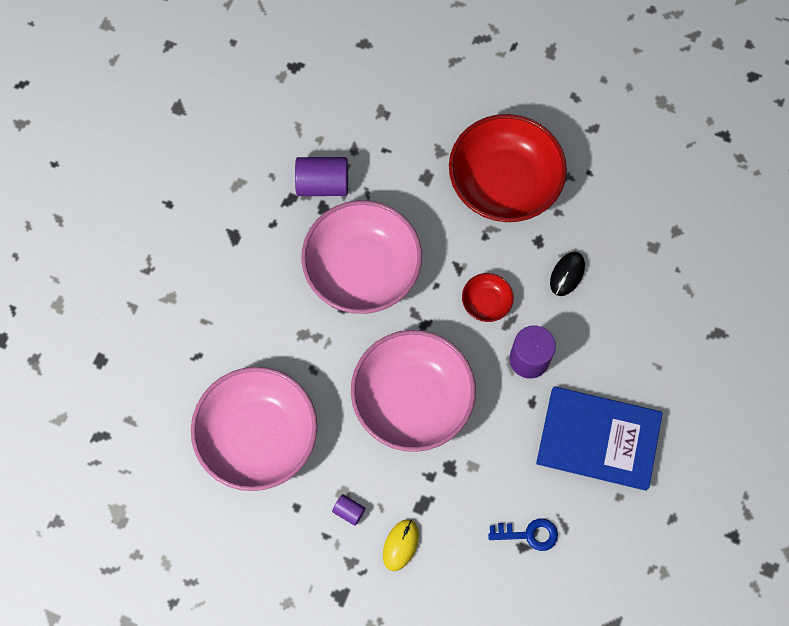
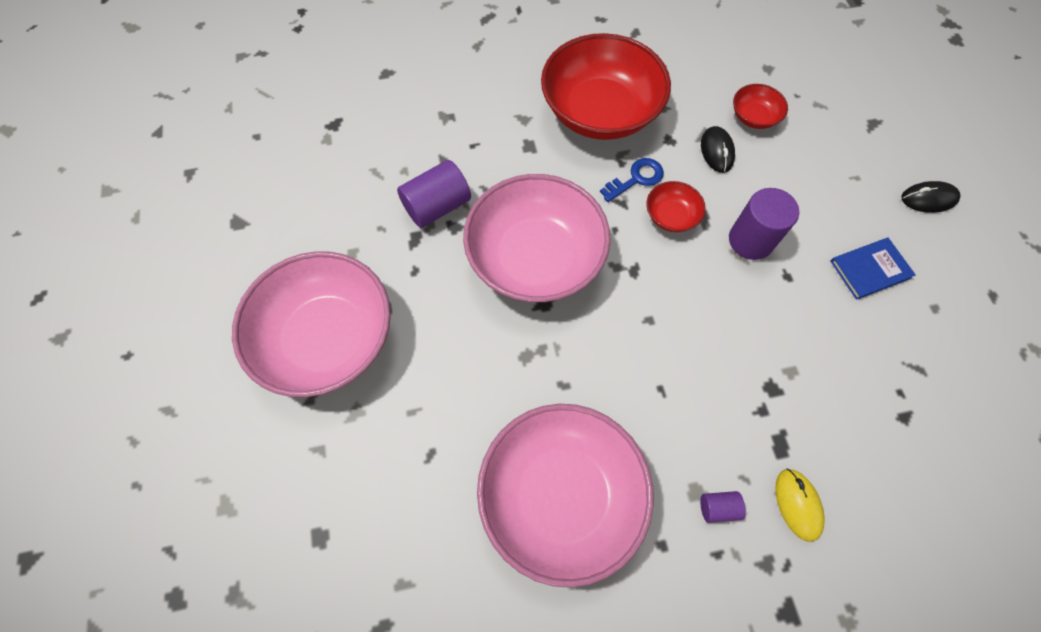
camera: 35 degrees left, 5 degrees down
pink bowl [351,330,476,452] -> pink bowl moved to [232,251,391,397]
blue key [488,518,558,551] -> blue key moved to [600,158,664,202]
blue book [536,386,663,491] -> blue book [830,238,916,300], size x0.52
none -> red bowl [733,84,788,129]
none -> black mouse [902,181,960,213]

